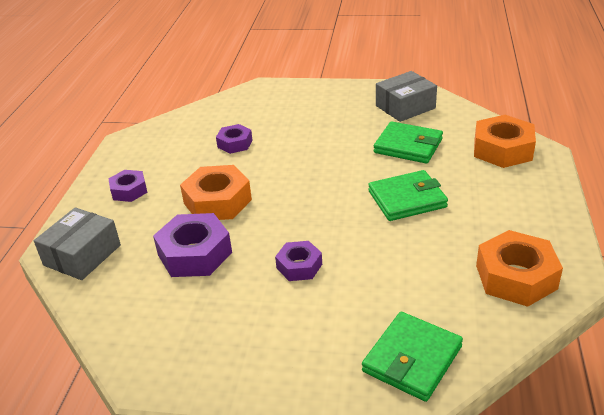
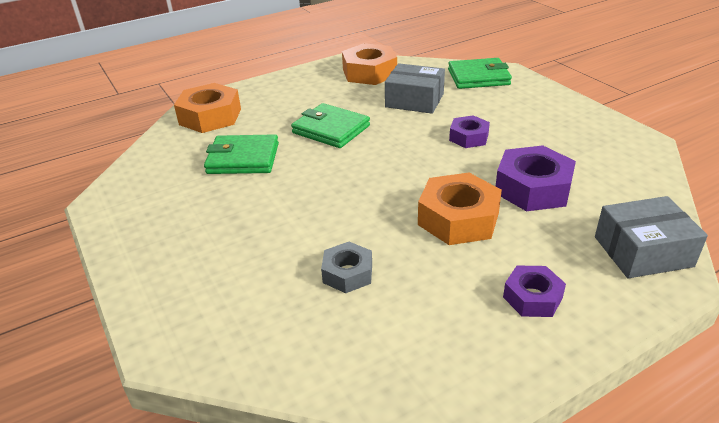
camera: 130 degrees left, 0 degrees up
purple nut [216,124,252,154] -> grey nut [321,242,372,293]
green wallet [374,121,443,164] -> green wallet turned 75 degrees counterclockwise [204,134,279,174]
grey box [376,71,437,122] -> grey box moved to [385,63,445,114]

